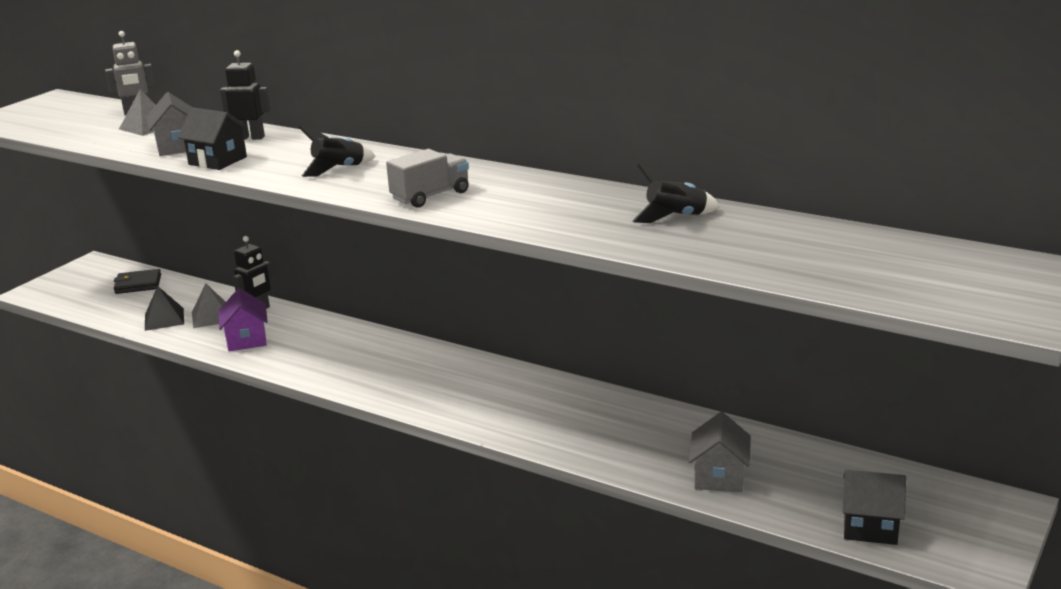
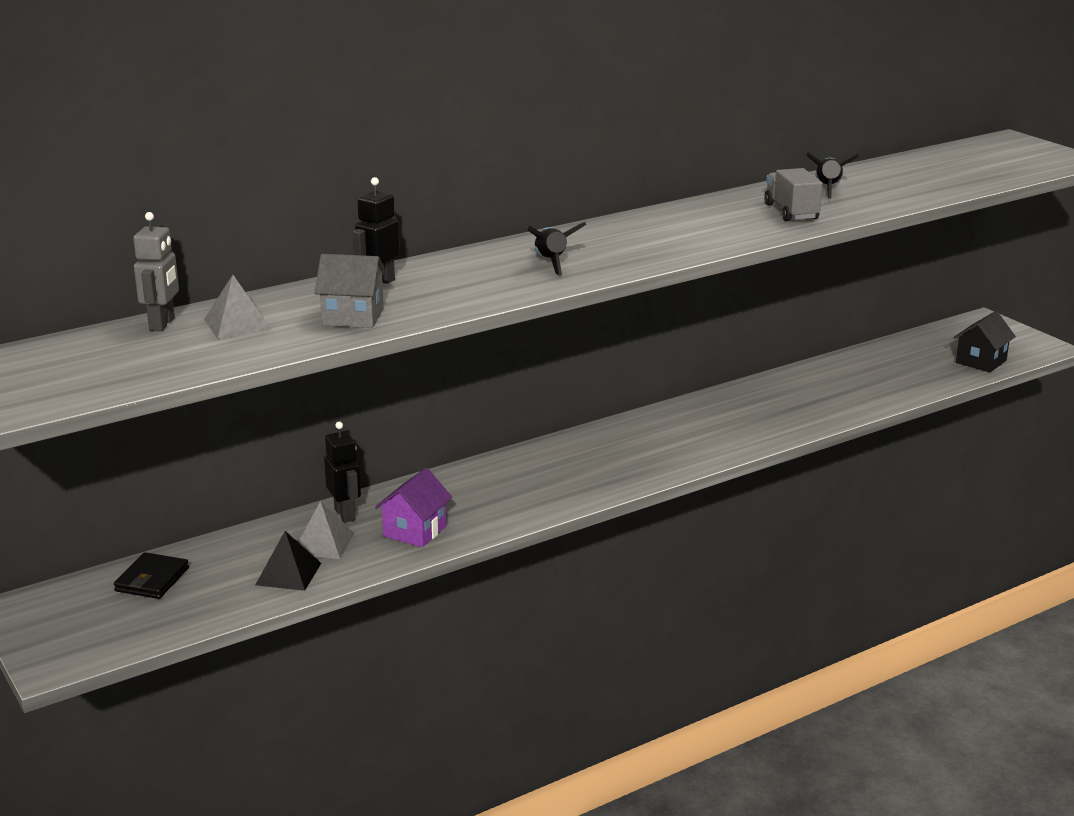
camera: 65 degrees left, 0 degrees up
black house [177,107,248,170] -> none
purple house [219,288,268,351] -> purple house turned 75 degrees counterclockwise [375,468,452,547]
grey truck [386,149,469,208] -> grey truck moved to [764,168,823,221]
grey house [689,412,751,492] -> none

